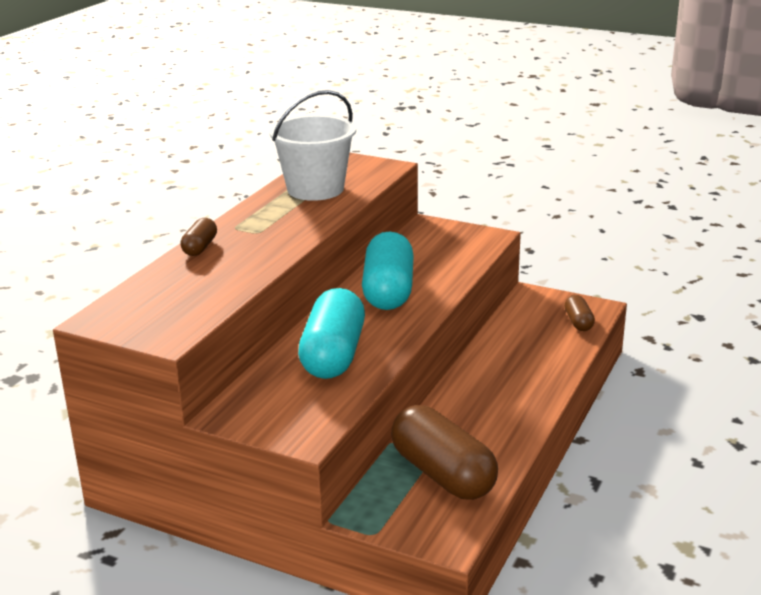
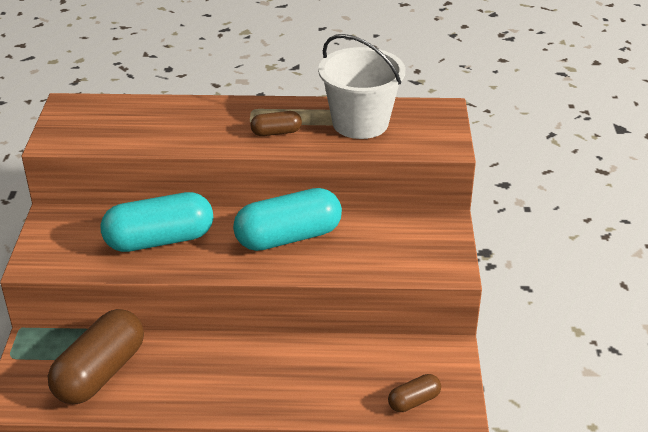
camera: 65 degrees right, 10 degrees up
brown capsule [180,218,217,256] -> brown capsule moved to [251,111,302,136]

